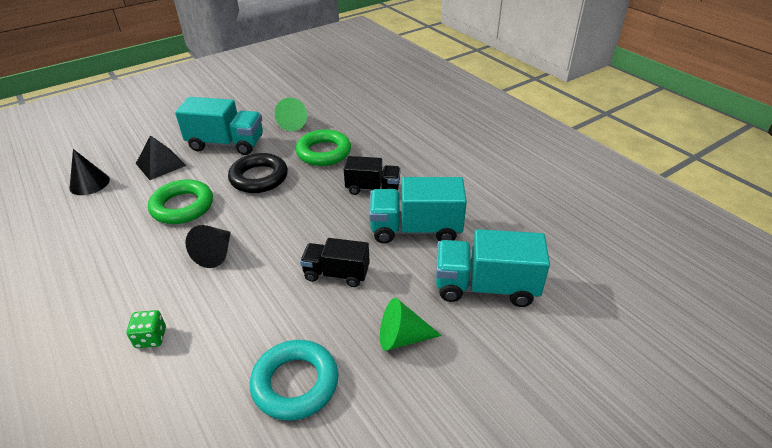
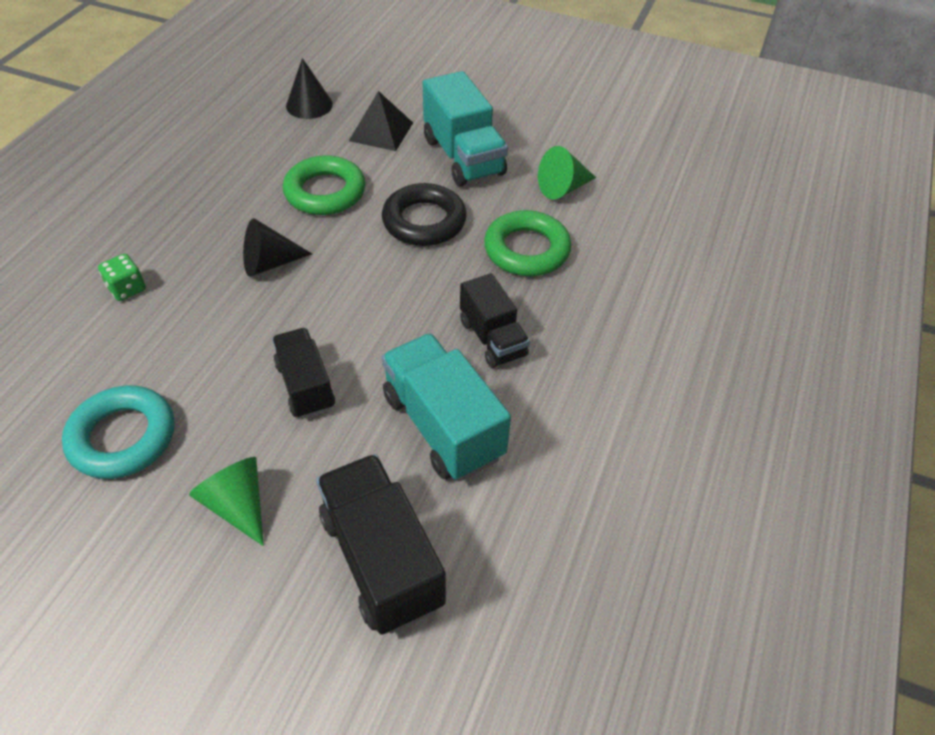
camera: 55 degrees right, 10 degrees up
turquoise truck [436,229,550,307] -> black truck [316,454,446,635]

